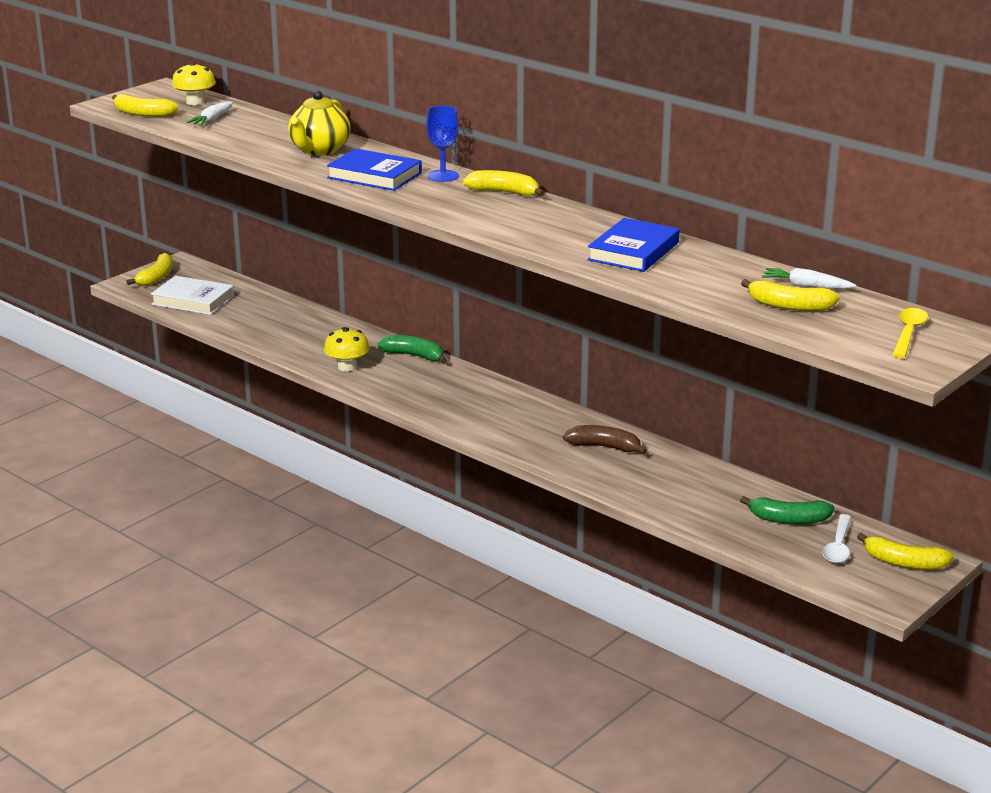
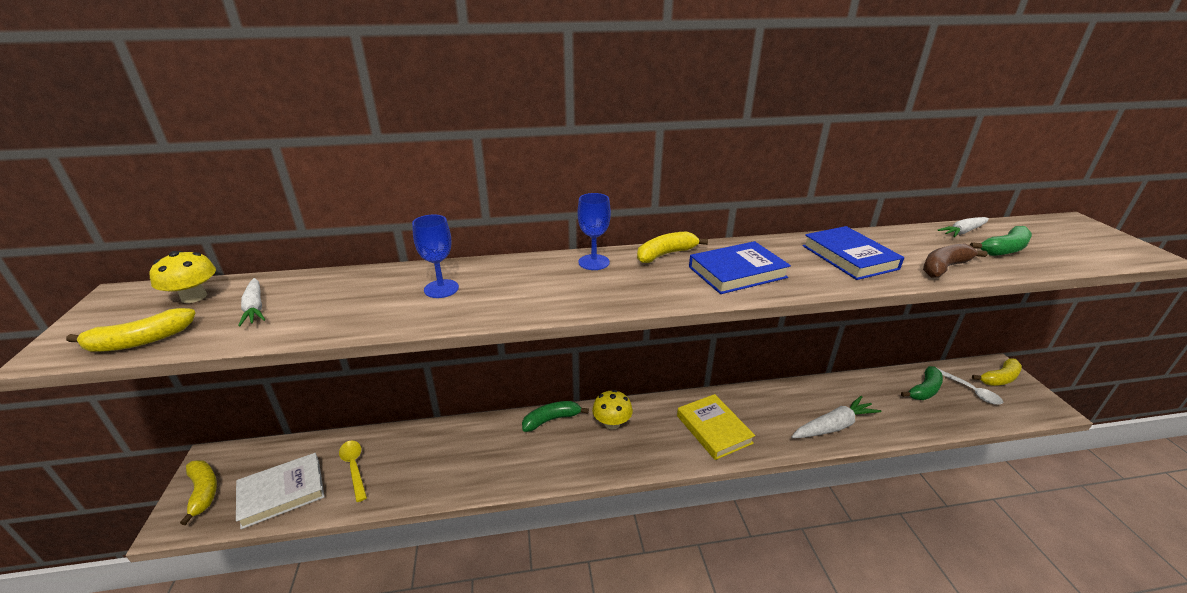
camera: 50 degrees left, 5 degrees up
yellow teapot [288,91,351,156] -> blue goblet [412,214,459,298]
yellow mushroom [324,327,370,372] -> yellow mushroom moved to [592,390,633,429]
blue book [327,149,422,191] -> blue book moved to [689,241,791,294]
brown banana [563,425,647,455] -> brown banana moved to [923,243,987,278]
yellow banana [741,279,840,311] -> green banana [970,226,1032,256]
yellow spoon [892,308,928,358] -> yellow spoon moved to [339,441,367,502]
none -> yellow book [677,394,755,460]
none -> white carrot [791,396,881,438]

